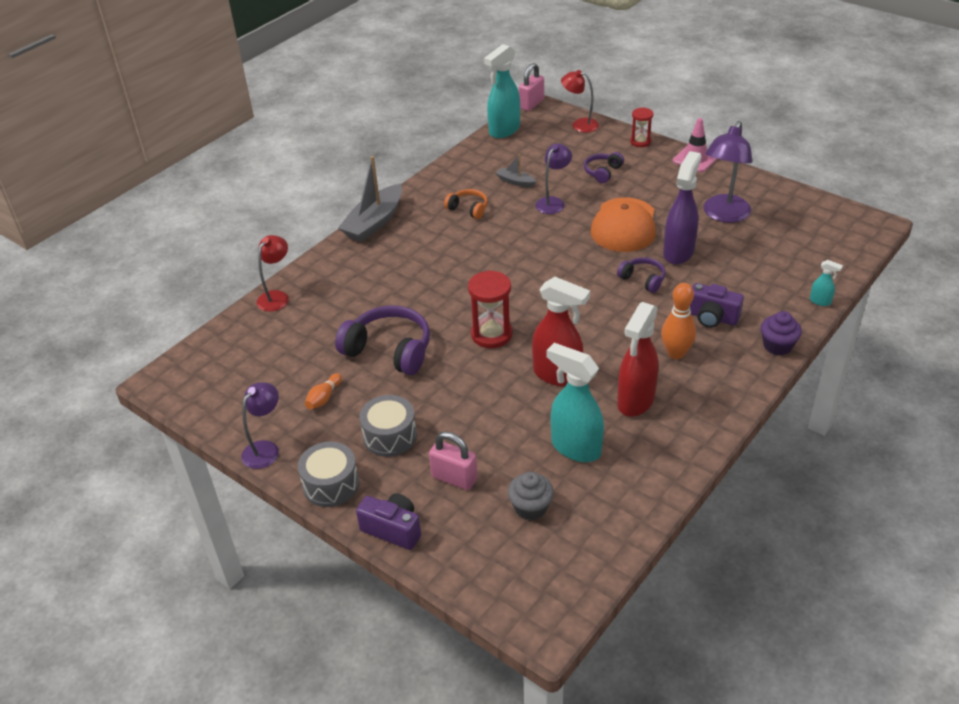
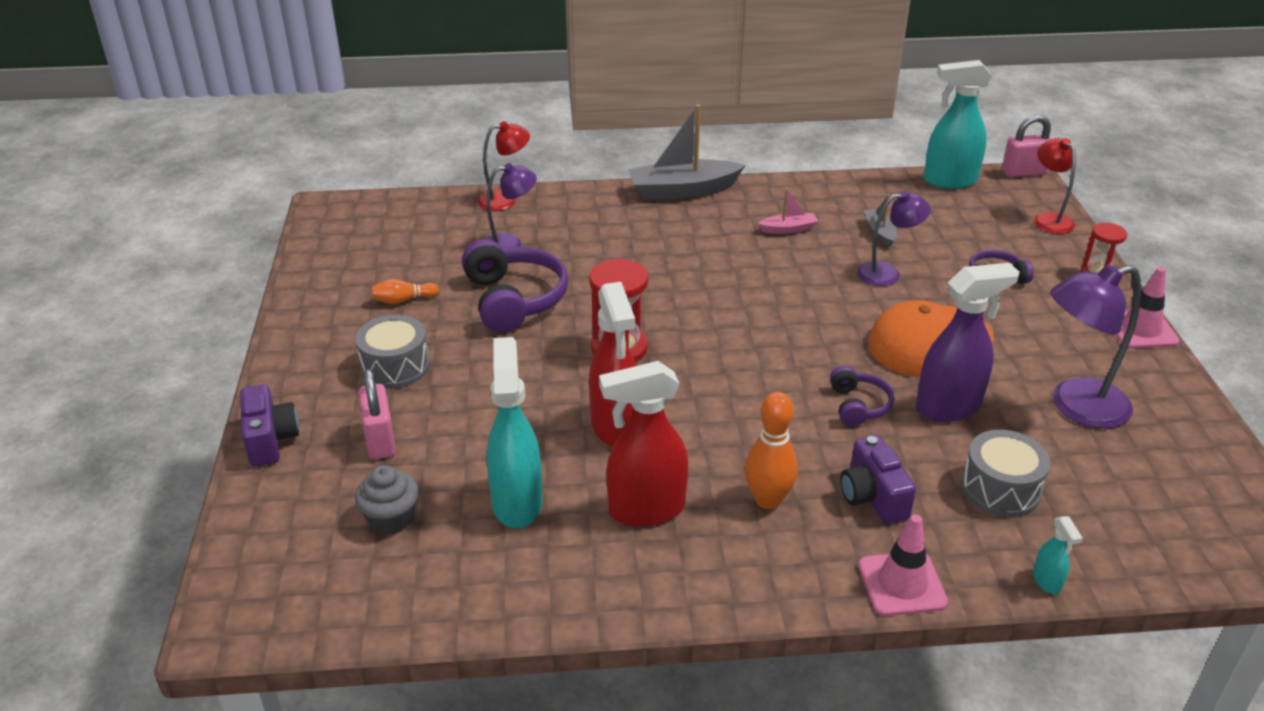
camera: 45 degrees right, 5 degrees down
purple lamp [241,382,279,469] -> purple lamp moved to [485,163,537,248]
grey drum [298,442,359,507] -> grey drum moved to [961,430,1051,517]
orange headphones [444,189,488,219] -> pink boat [758,188,818,234]
purple cupcake [761,311,802,355] -> pink traffic cone [858,514,948,616]

